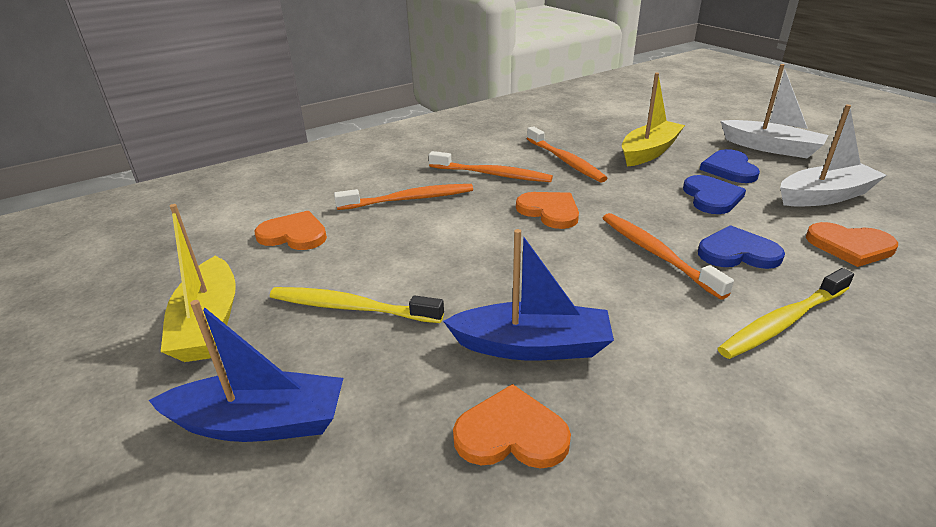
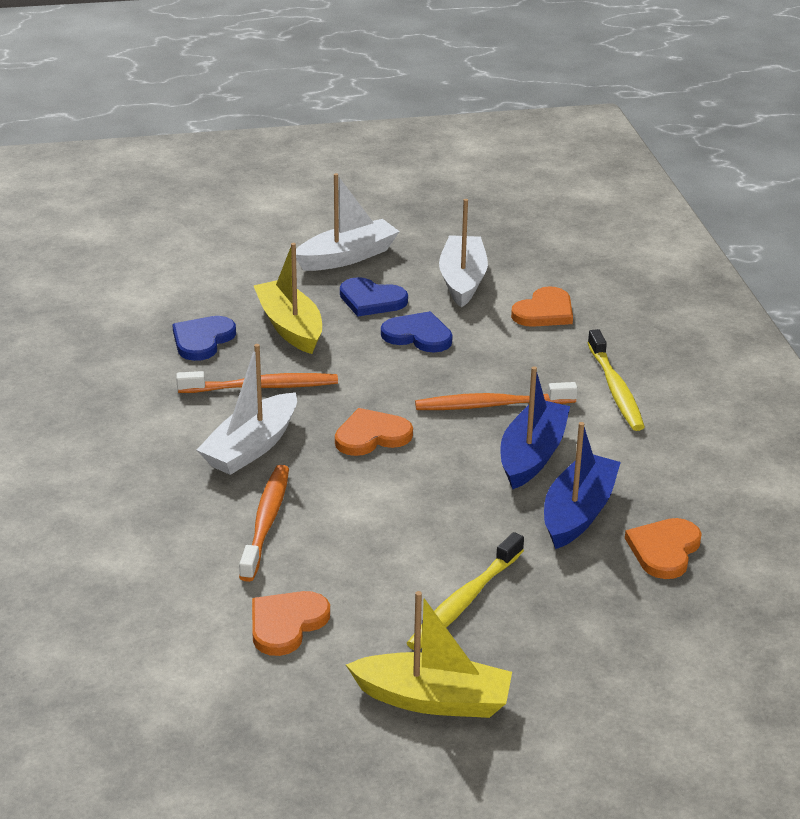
camera: 70 degrees left, 0 degrees up
blue boat [148,300,343,442] -> blue boat moved to [500,366,570,489]
orange toothbrush [429,151,553,182] -> white boat [197,344,297,475]
blue heart [698,225,785,269] -> blue heart moved to [172,316,236,361]

